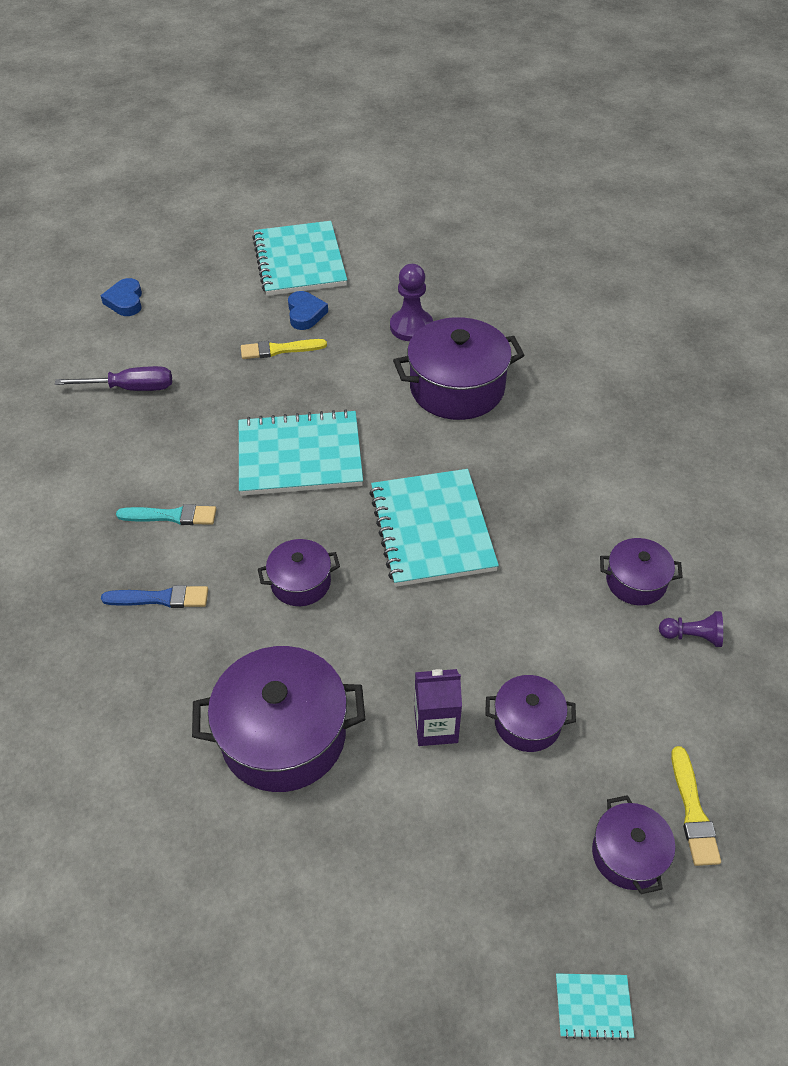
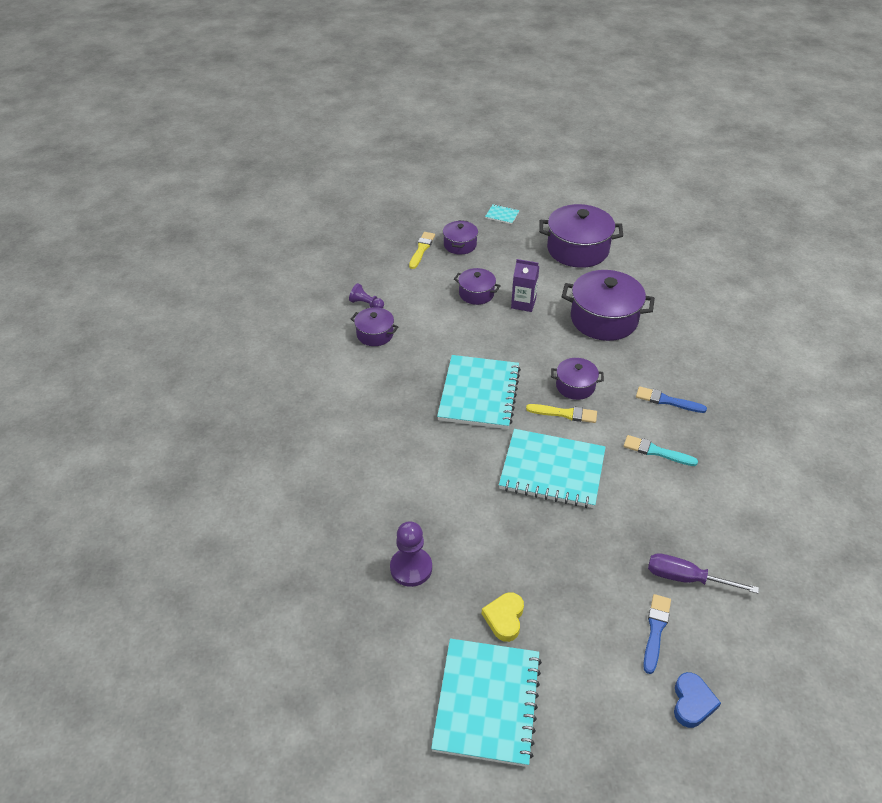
camera: 160 degrees left, 5 degrees down
yellow brush [241,339,327,359] -> yellow brush moved to [526,404,597,423]
blue heart [288,291,328,330] -> yellow heart [482,592,524,642]
purple pot [393,317,525,420] -> purple pot moved to [539,204,623,268]
none -> blue brush [643,594,671,674]

